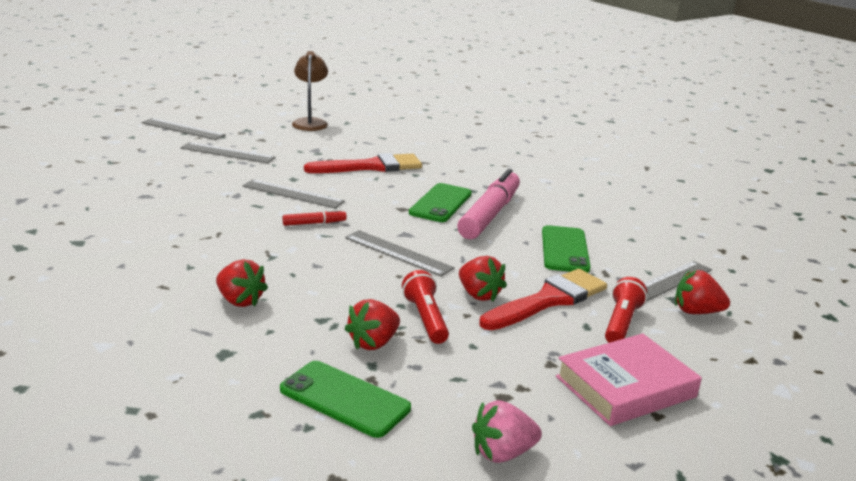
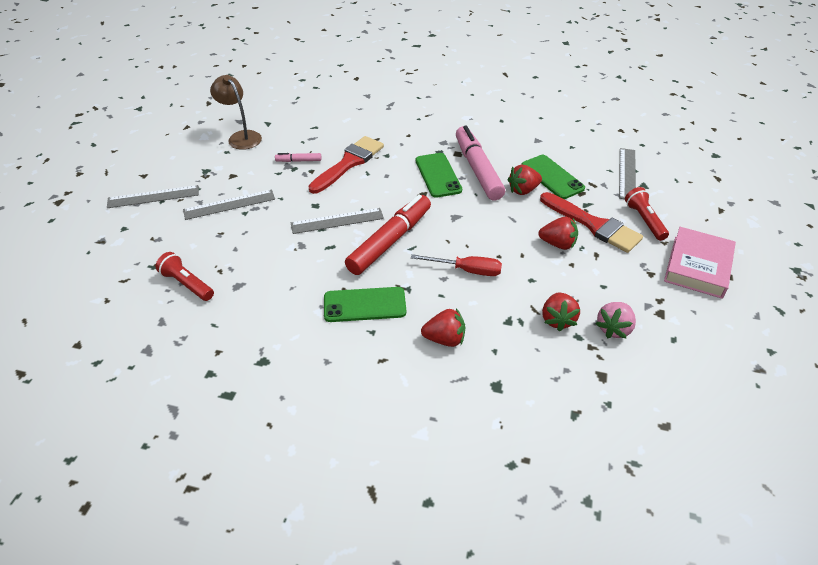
camera: 35 degrees left, 20 degrees up
green phone [280,361,411,438] -> green phone moved to [324,287,406,322]
red marker [283,209,346,226] -> red marker [345,195,431,275], size x2.30
grey ruler [345,230,454,277] -> none
red flashlight [402,270,449,344] -> red flashlight moved to [156,252,214,301]
pink strawberry [472,400,542,463] -> pink strawberry moved to [595,302,636,338]
red brush [479,269,607,330] -> red brush turned 120 degrees clockwise [540,192,643,253]
red strawberry [675,270,730,314] -> red strawberry moved to [507,165,542,195]
none -> pink marker [275,153,322,162]
none -> red screwdriver [411,254,502,276]

